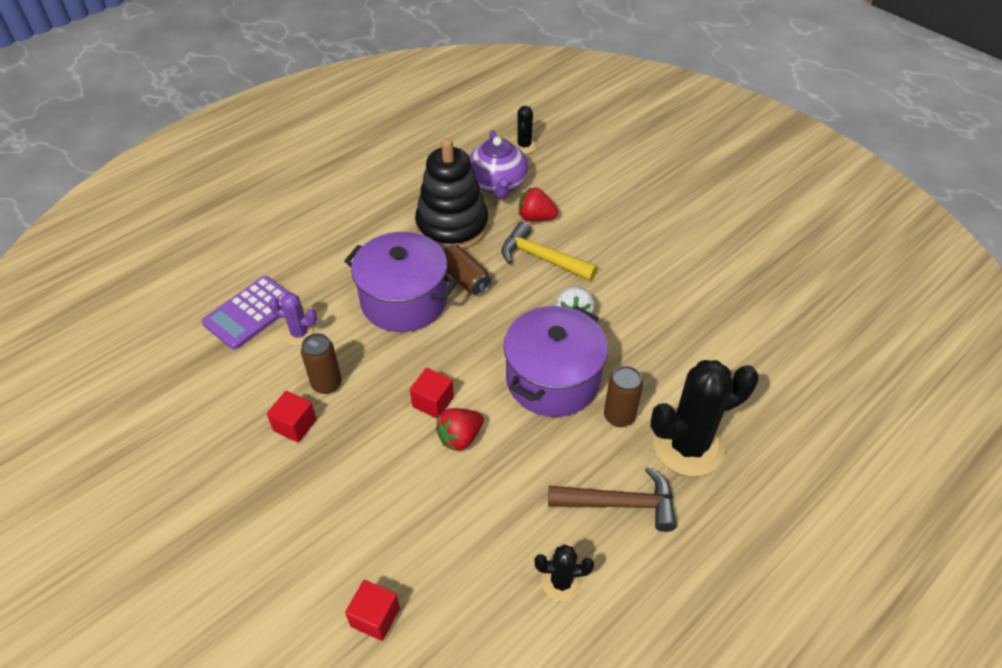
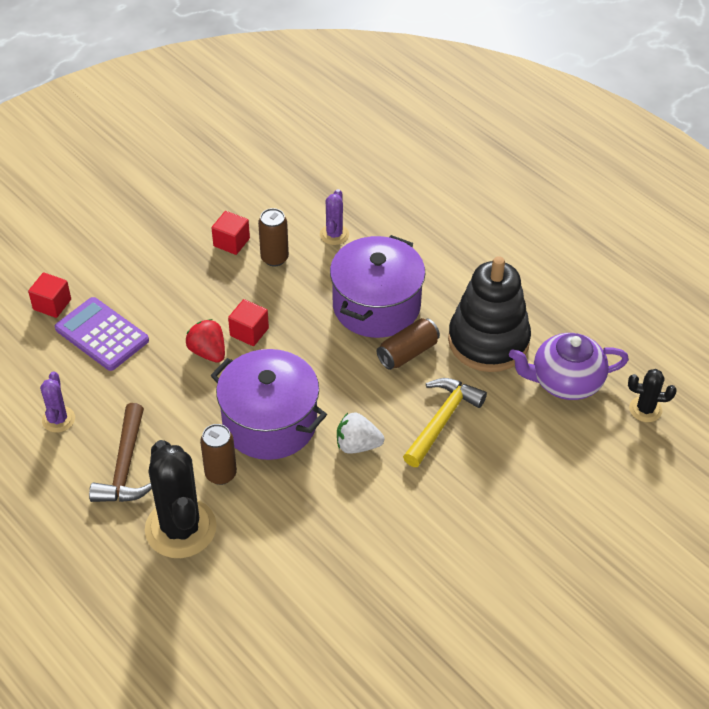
camera: 90 degrees right, 0 degrees up
purple calculator [201,276,290,350] -> purple calculator moved to [55,297,149,371]
red strawberry [519,188,558,221] -> none
black cactus [535,544,594,601] -> purple cactus [40,371,75,433]

